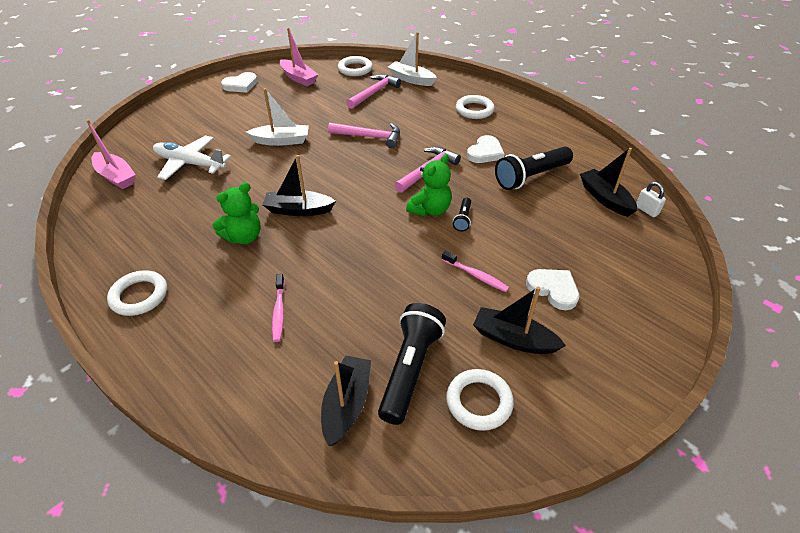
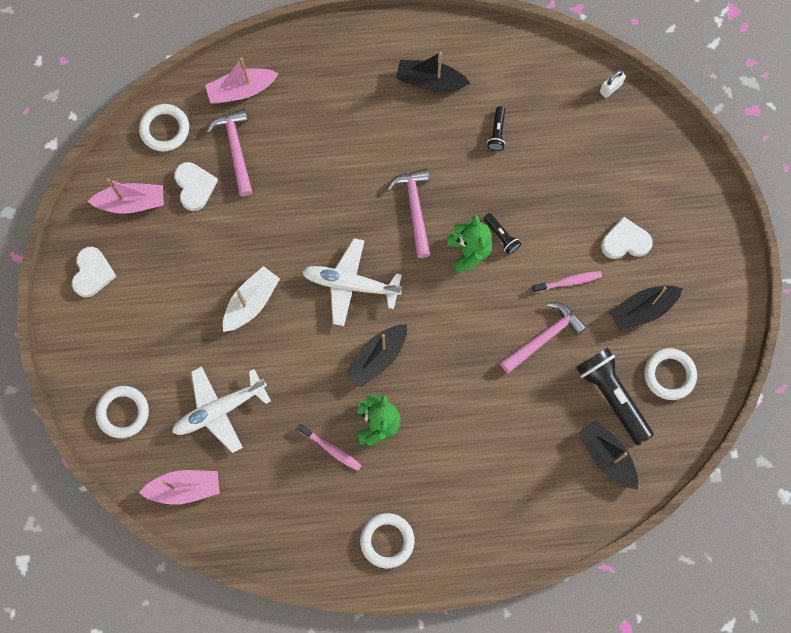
camera: 50 degrees left, 30 degrees up
pink toothbrush [272,274,285,342] -> pink toothbrush moved to [297,424,362,471]
pink hammer [328,123,400,148] -> pink hammer moved to [500,302,587,373]
white boat [388,32,437,86] -> pink boat [205,57,279,104]
white ring [456,95,495,119] -> white ring moved to [95,386,149,438]
white heart [467,135,504,163] -> white heart moved to [174,162,218,211]
black flashlight [495,147,573,190] -> black flashlight [487,106,505,151], size x0.47
black boat [580,148,637,217] -> black boat moved to [396,52,470,91]
white padlock [636,182,666,217] -> white padlock turned 45 degrees counterclockwise [600,70,626,98]
none -> white plane [302,238,402,326]

